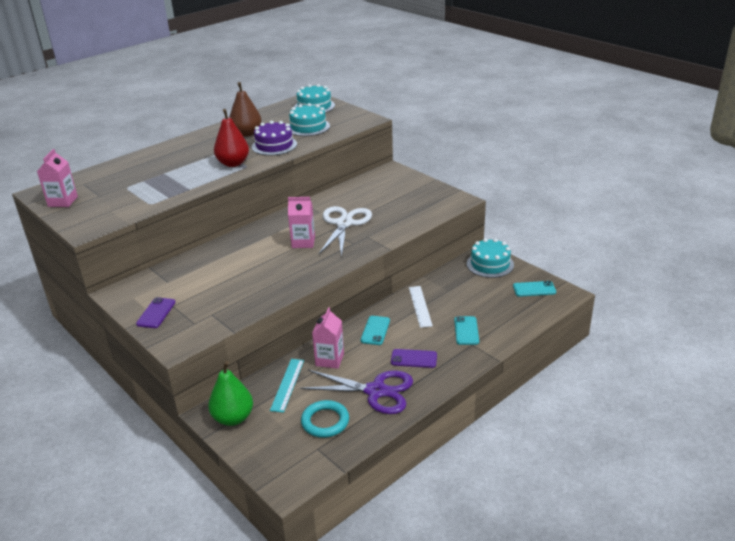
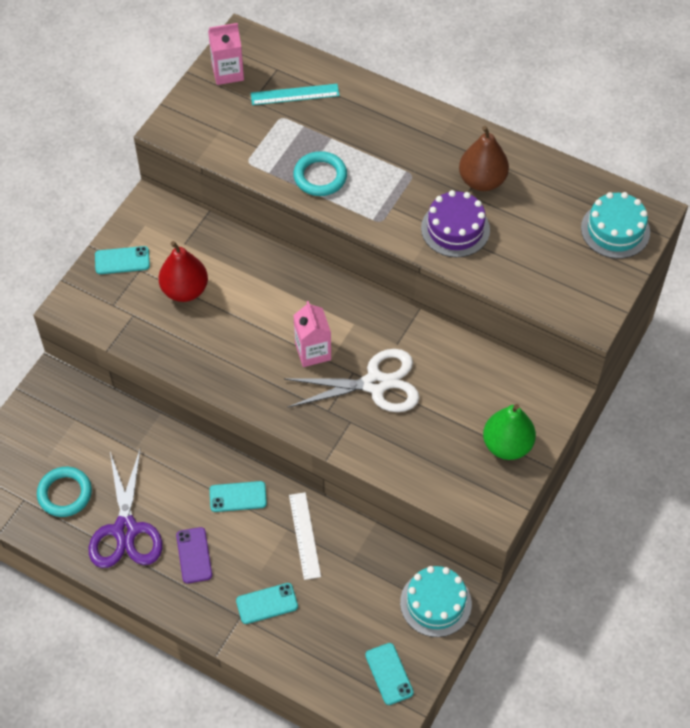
camera: 70 degrees right, 25 degrees up
purple phone [136,297,176,328] -> turquoise phone [95,246,150,274]
green pear [208,361,253,426] -> green pear moved to [483,404,536,460]
red pear [214,109,249,167] -> red pear moved to [159,241,208,302]
turquoise ruler [270,359,304,413] -> turquoise ruler moved to [251,84,340,105]
turquoise cake [289,103,330,136] -> none
pink carton [312,307,344,369] -> none
white ruler [409,286,433,328] -> white ruler turned 75 degrees counterclockwise [289,492,321,580]
none -> turquoise ring [293,151,347,196]

